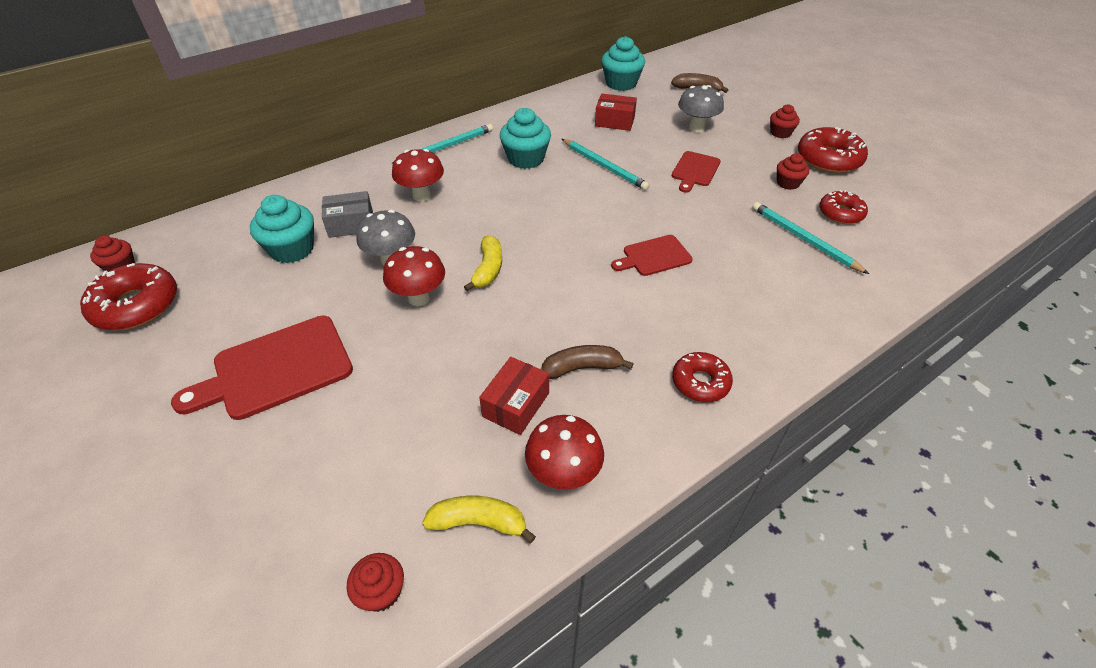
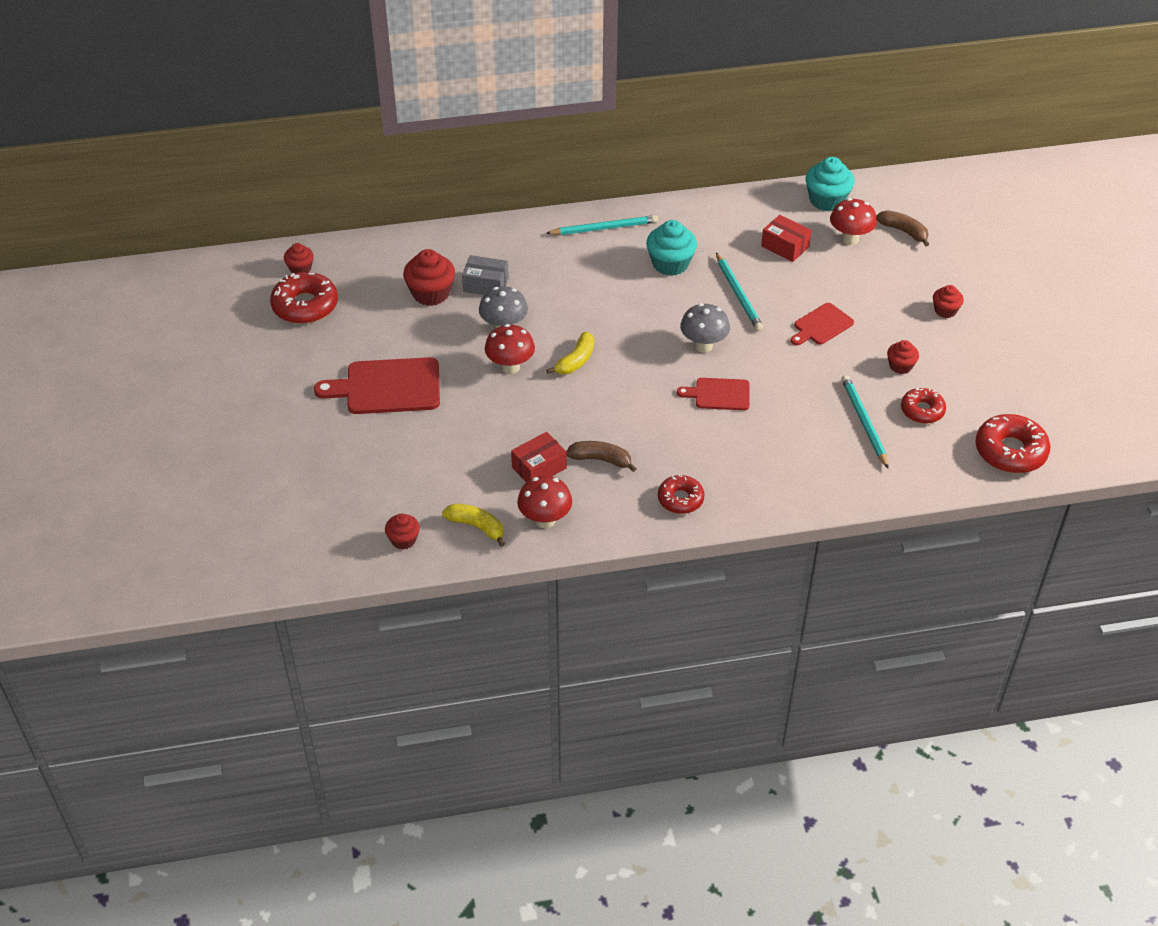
camera: 25 degrees right, 0 degrees up
turquoise cupcake [250,195,314,263] -> red cupcake [403,249,455,306]
red mushroom [392,149,444,201] -> red mushroom moved to [830,198,877,245]
grey mushroom [678,85,724,133] -> grey mushroom moved to [680,303,730,353]
red donut [798,127,868,173] -> red donut moved to [975,414,1050,473]

